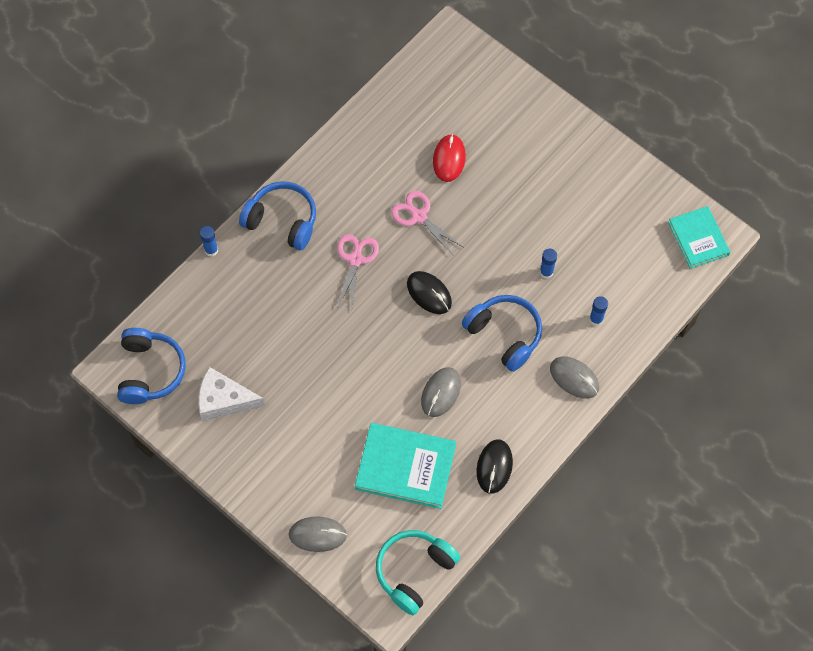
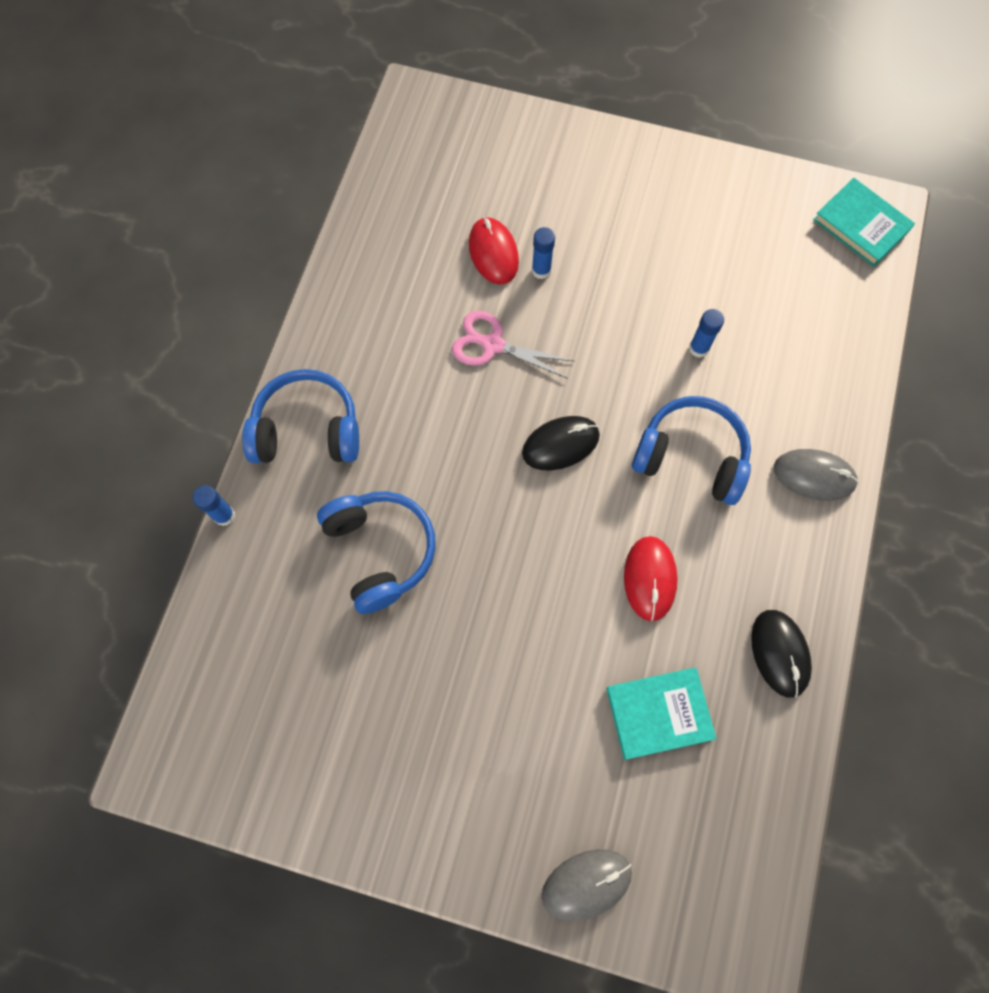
camera: 25 degrees left, 5 degrees up
blue headphones [117,328,186,404] -> blue headphones moved to [317,491,436,614]
white cheese [198,367,265,421] -> none
pink scissors [337,234,379,309] -> none
turquoise book [355,423,456,509] -> turquoise book [606,667,716,760], size x0.66
turquoise headphones [376,530,460,615] -> none
black mouse [407,271,452,314] -> black mouse turned 45 degrees counterclockwise [522,416,600,470]
grey mouse [421,367,461,417] -> red mouse [624,536,678,621]
blue glue stick [589,296,608,326] -> blue glue stick moved to [532,227,555,279]

